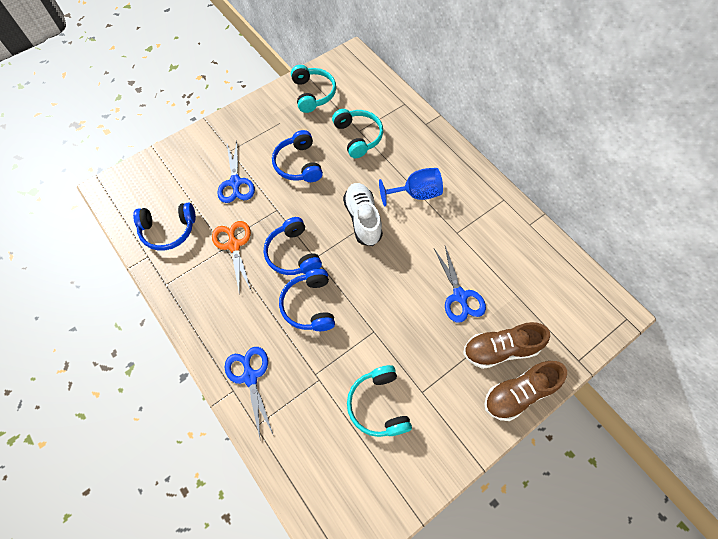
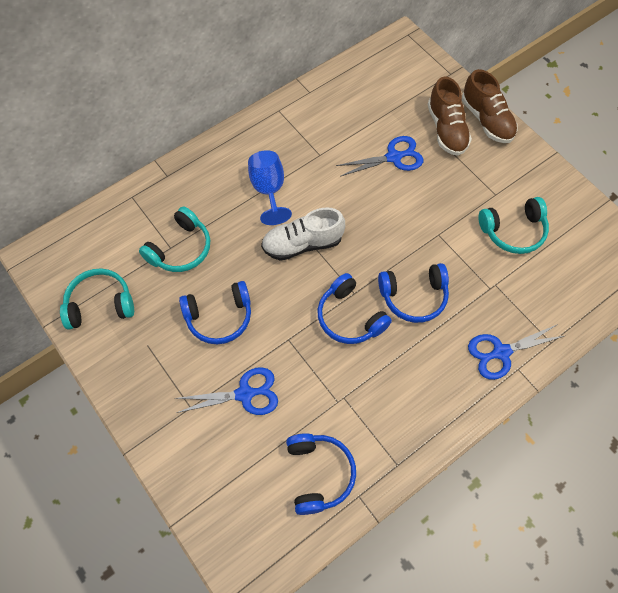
camera: 90 degrees left, 0 degrees up
orange scissors [212,221,251,295] -> none
blue headphones [264,217,322,275] -> blue headphones turned 75 degrees clockwise [317,273,392,344]
turquoise headphones [332,109,383,158] -> turquoise headphones turned 150 degrees clockwise [139,207,210,272]

